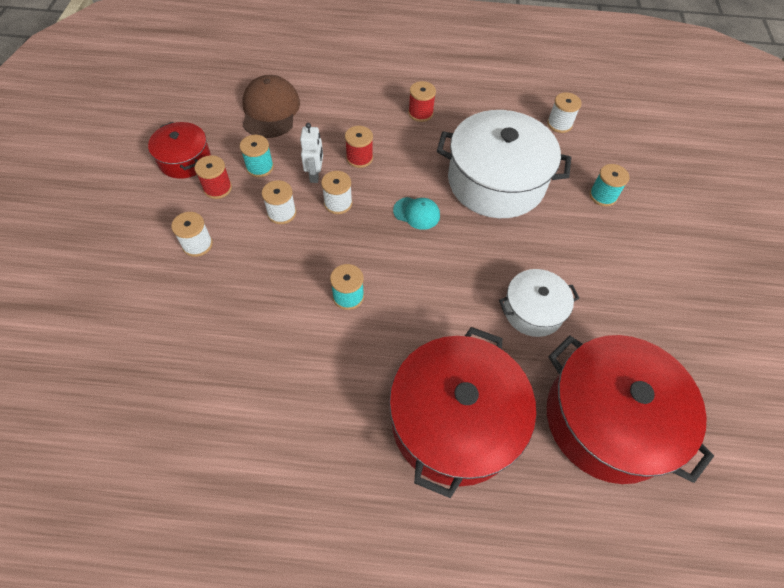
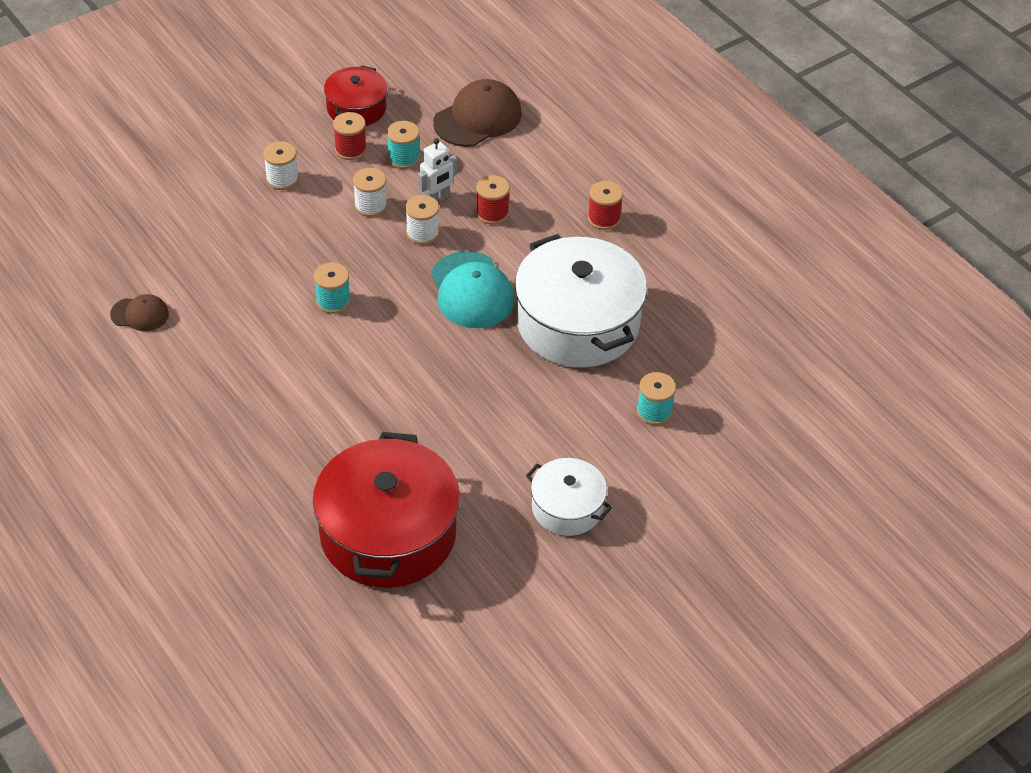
camera: 50 degrees right, 10 degrees down
red pot [389,327,536,498] -> none
turquoise cap [393,197,440,230] -> turquoise cap [431,251,515,328], size x1.81
white pot [499,269,579,337] -> white pot moved to [526,458,612,536]
white spool [547,92,582,133] -> none
none -> brown cap [110,294,169,331]

